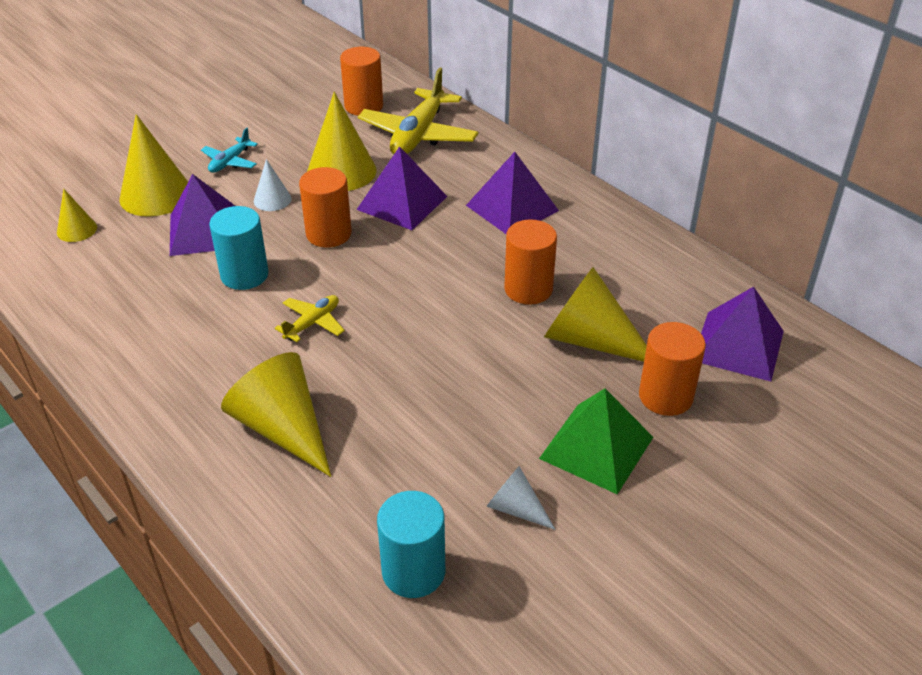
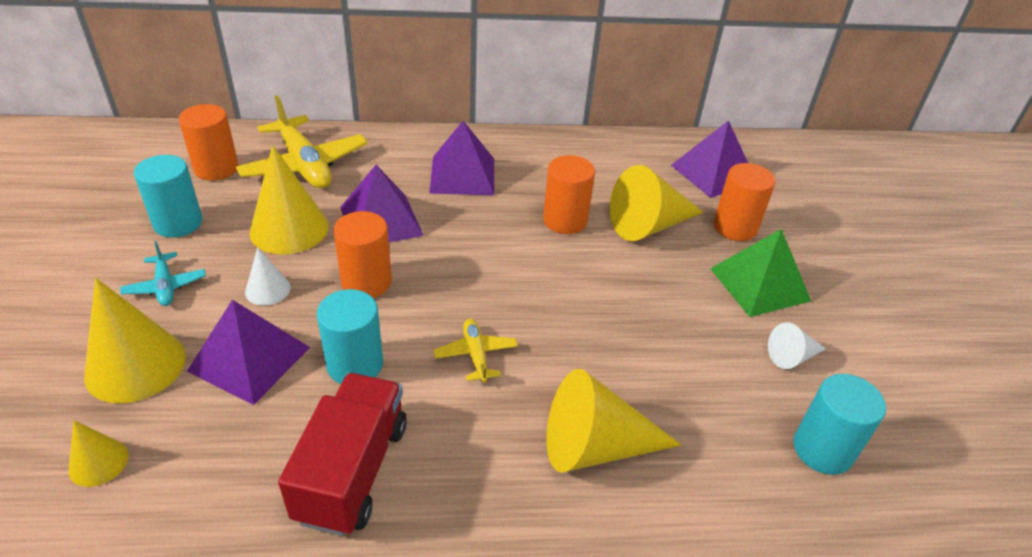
camera: 55 degrees left, 0 degrees up
none -> turquoise cylinder [134,155,202,238]
none -> red truck [278,373,407,536]

